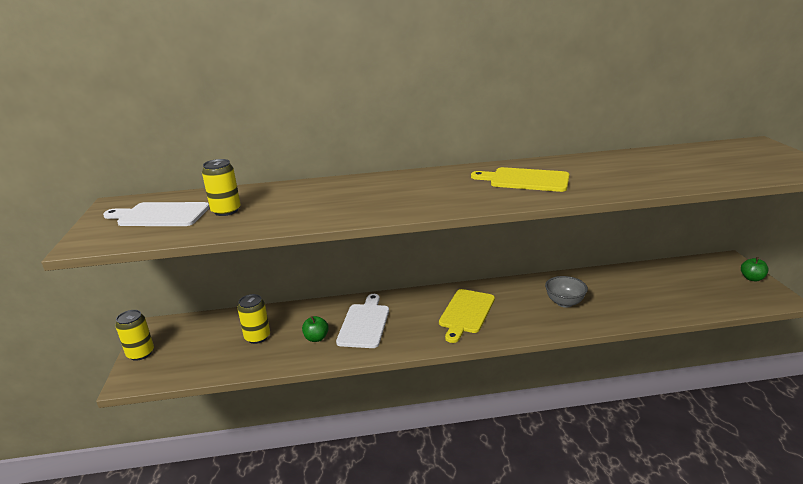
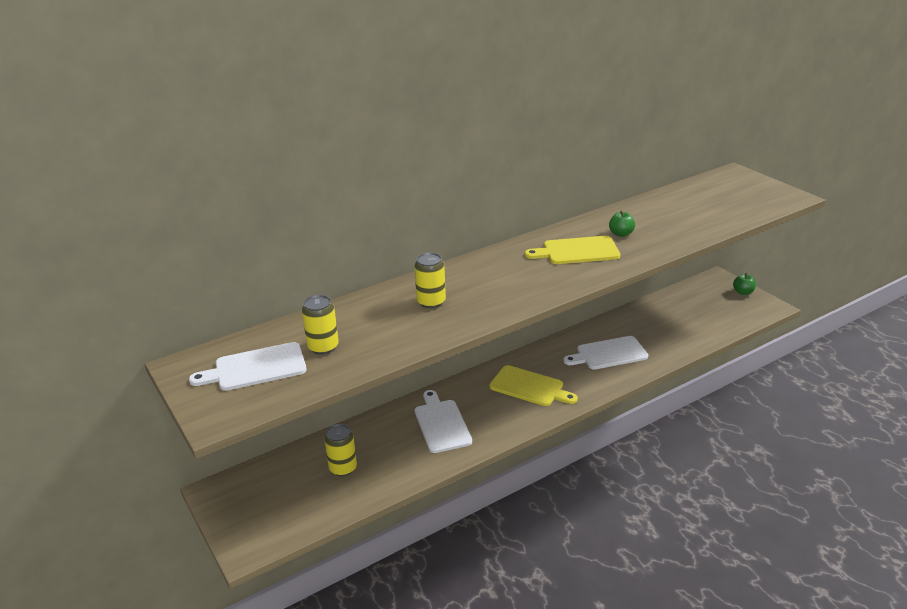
camera: 25 degrees left, 5 degrees up
yellow can [115,310,154,361] -> yellow can moved to [414,253,446,308]
green apple [302,316,329,342] -> green apple moved to [609,211,635,237]
yellow cutting board [439,289,495,343] -> yellow cutting board turned 60 degrees counterclockwise [489,365,578,406]
grey bowl [545,276,588,308] -> white cutting board [563,336,648,370]

